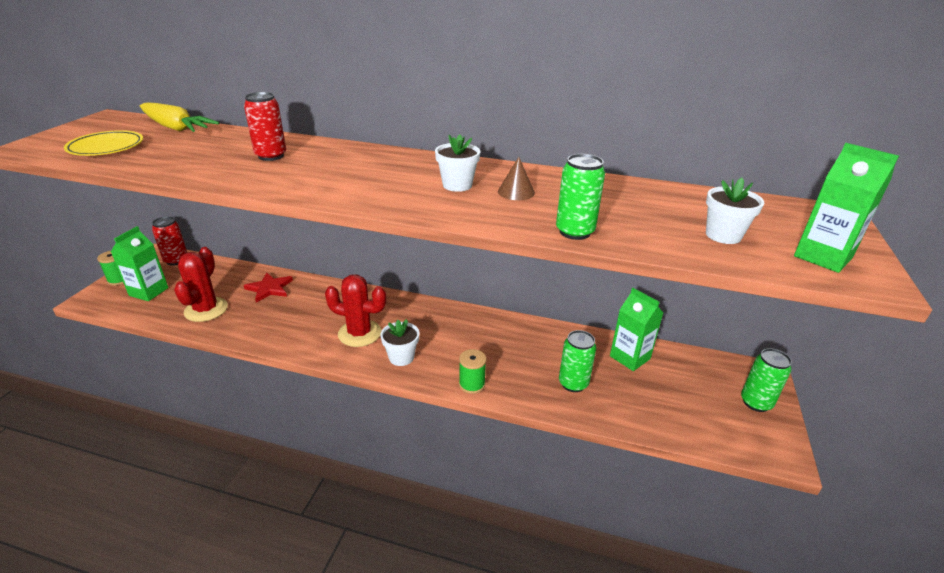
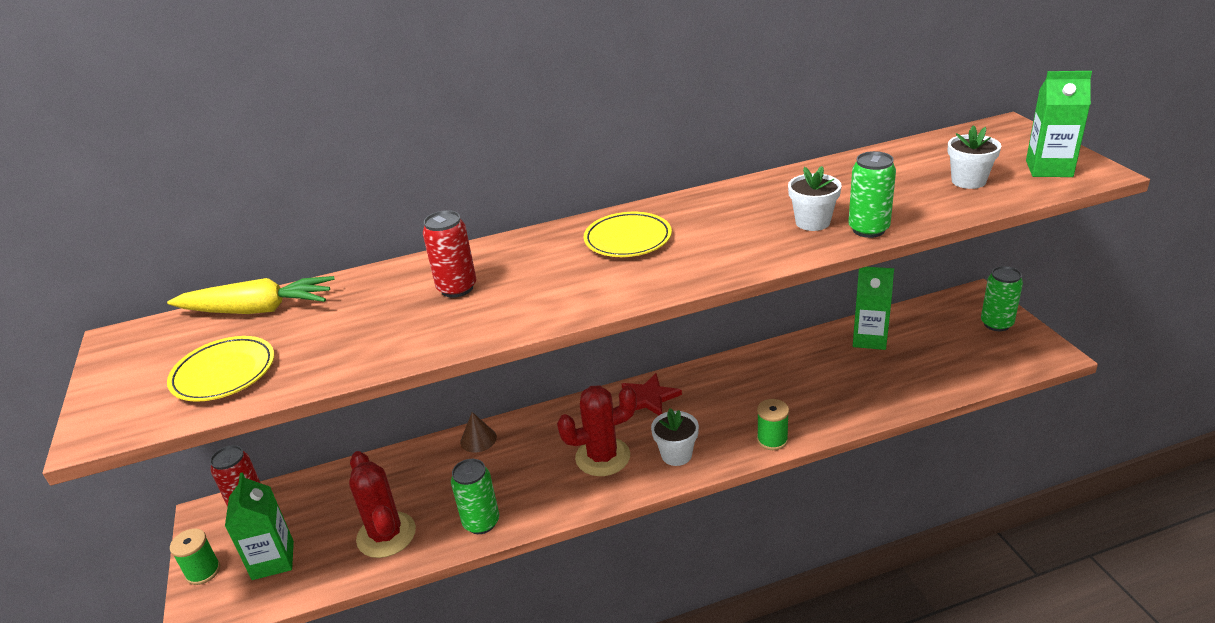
camera: 30 degrees left, 0 degrees up
red star [244,272,293,303] -> red star moved to [622,373,682,415]
white flower pot [435,134,480,192] -> white flower pot moved to [788,166,842,231]
brown cone [498,157,535,200] -> brown cone moved to [460,412,497,452]
green can [559,330,596,392] -> green can moved to [451,459,499,534]
none -> yellow plate [584,212,672,257]

